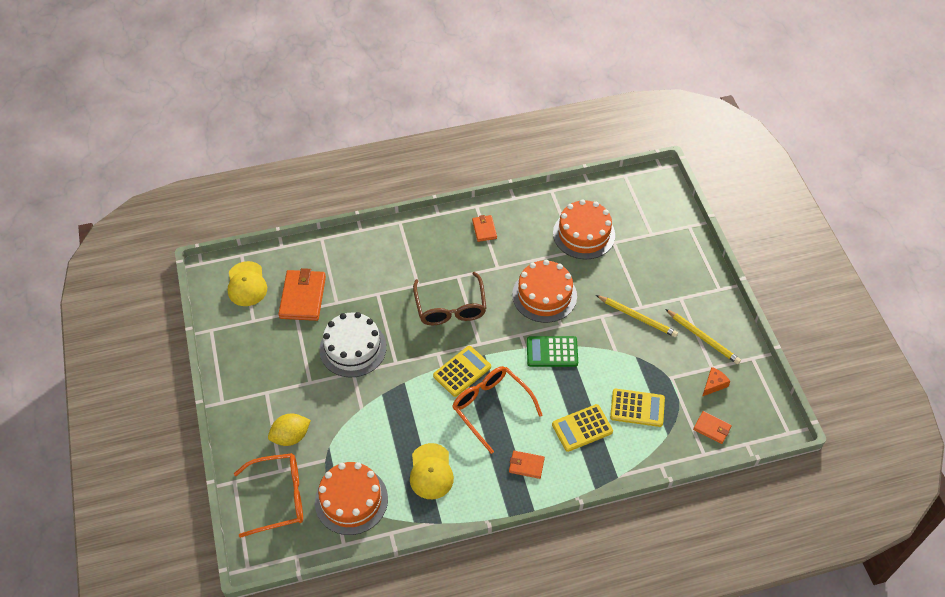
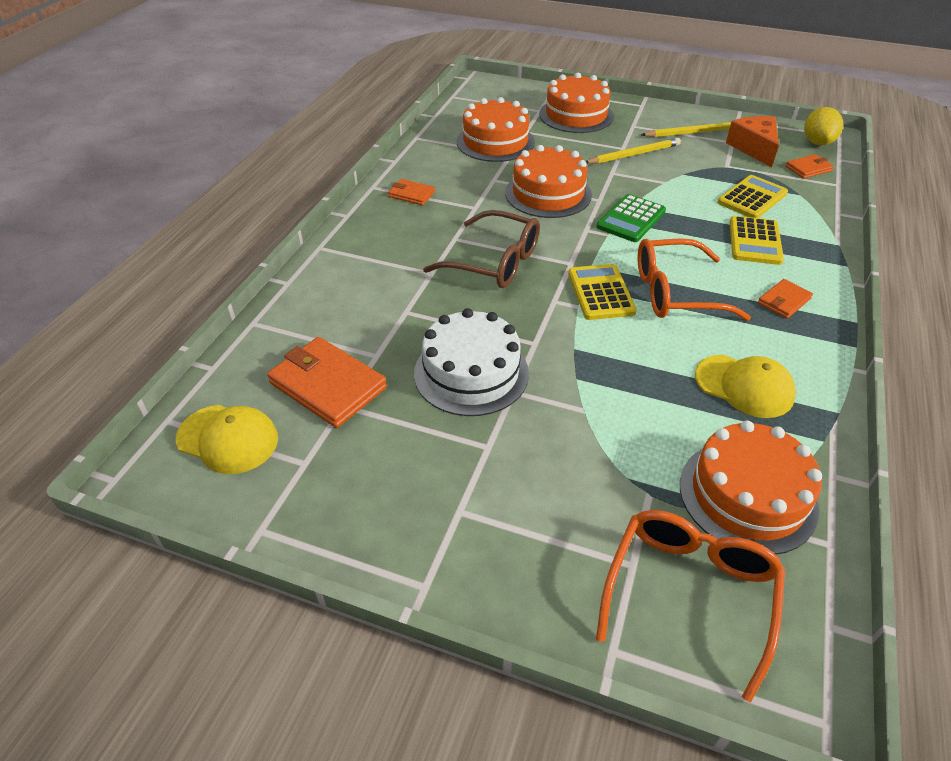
camera: 55 degrees left, 10 degrees down
yellow lemon [268,414,311,446] -> yellow lemon moved to [804,107,843,145]
orange cheese [703,367,730,396] -> orange cheese [726,116,779,167], size x1.72
none -> orange cake [539,73,614,133]

